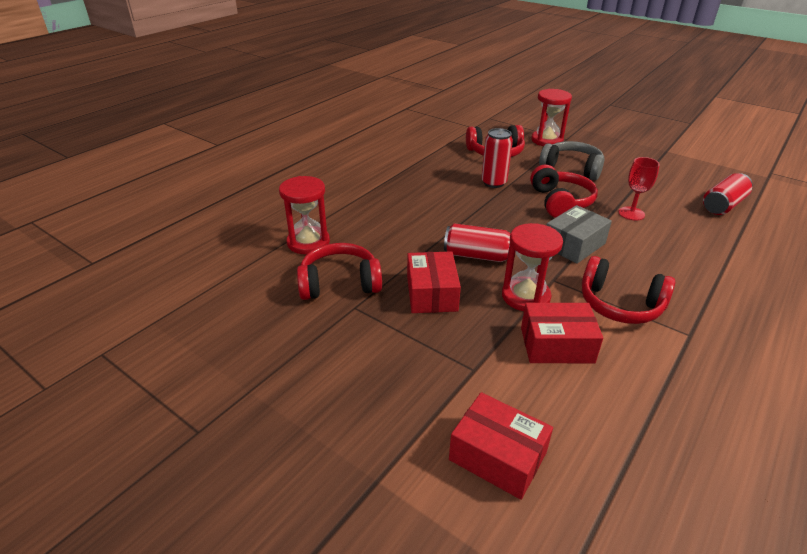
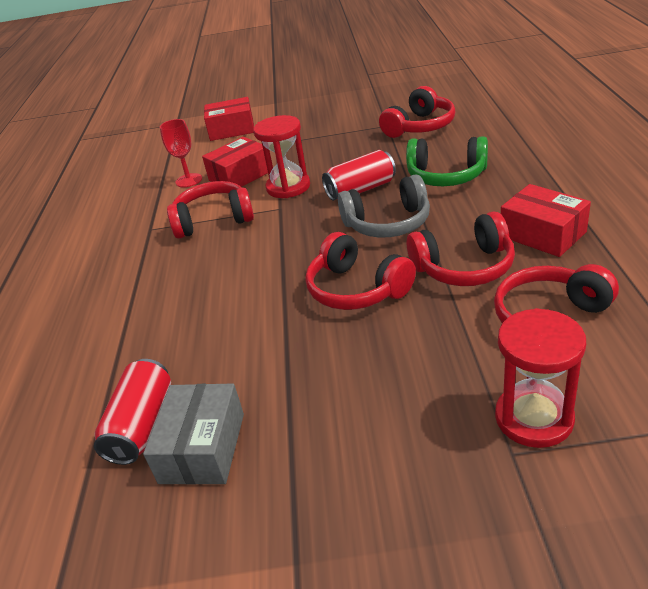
camera: 145 degrees right, 0 degrees up
red hourglass [279,176,330,254] -> none
red box [407,251,461,313] -> red box moved to [501,184,591,257]
red can [481,128,513,188] -> red headphones [407,211,515,286]
grey headphones [539,141,604,180] -> grey headphones moved to [338,174,430,237]
grey box [546,205,612,264] -> grey box moved to [143,383,244,485]
red goblet [619,157,660,220] -> red goblet moved to [160,119,202,187]
none -> green headphones [406,136,488,186]

